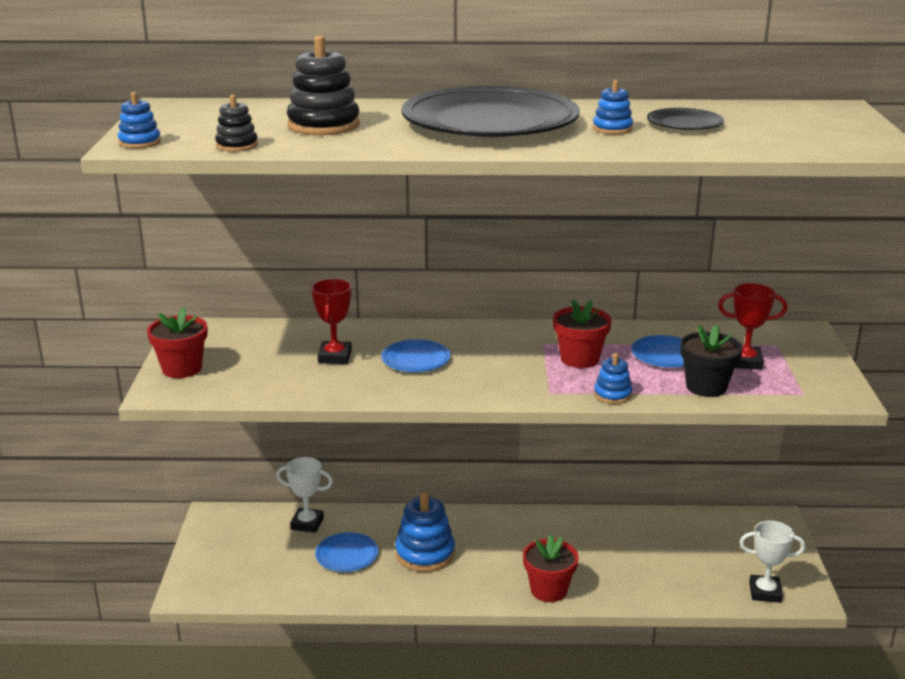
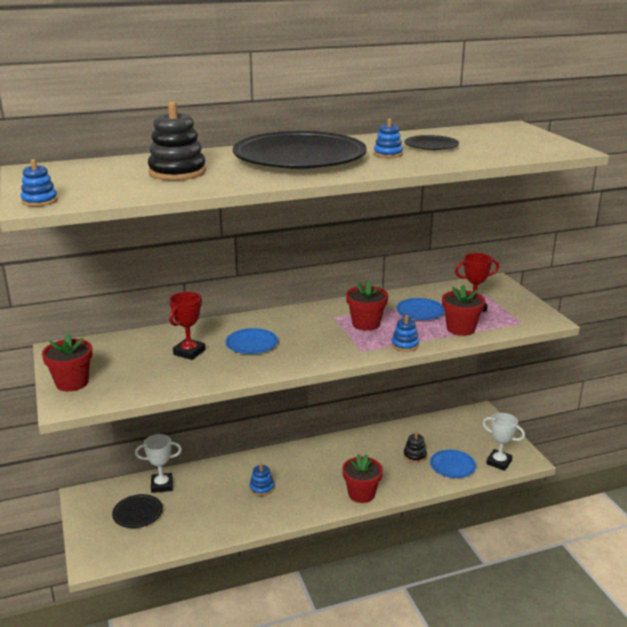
camera: 20 degrees left, 0 degrees up
black stacking toy [215,95,258,152] -> black stacking toy moved to [403,432,427,463]
red trophy [311,279,352,364] -> red trophy turned 45 degrees clockwise [169,292,205,360]
blue plate [315,532,378,572] -> blue plate moved to [430,449,476,478]
blue stacking toy [395,492,455,572] -> blue stacking toy [249,463,274,496], size x0.55
black flower pot [680,325,742,397] -> red flower pot [442,285,485,336]
white trophy [739,521,806,603] -> white trophy turned 45 degrees clockwise [482,413,525,471]
none -> black plate [112,494,163,528]

